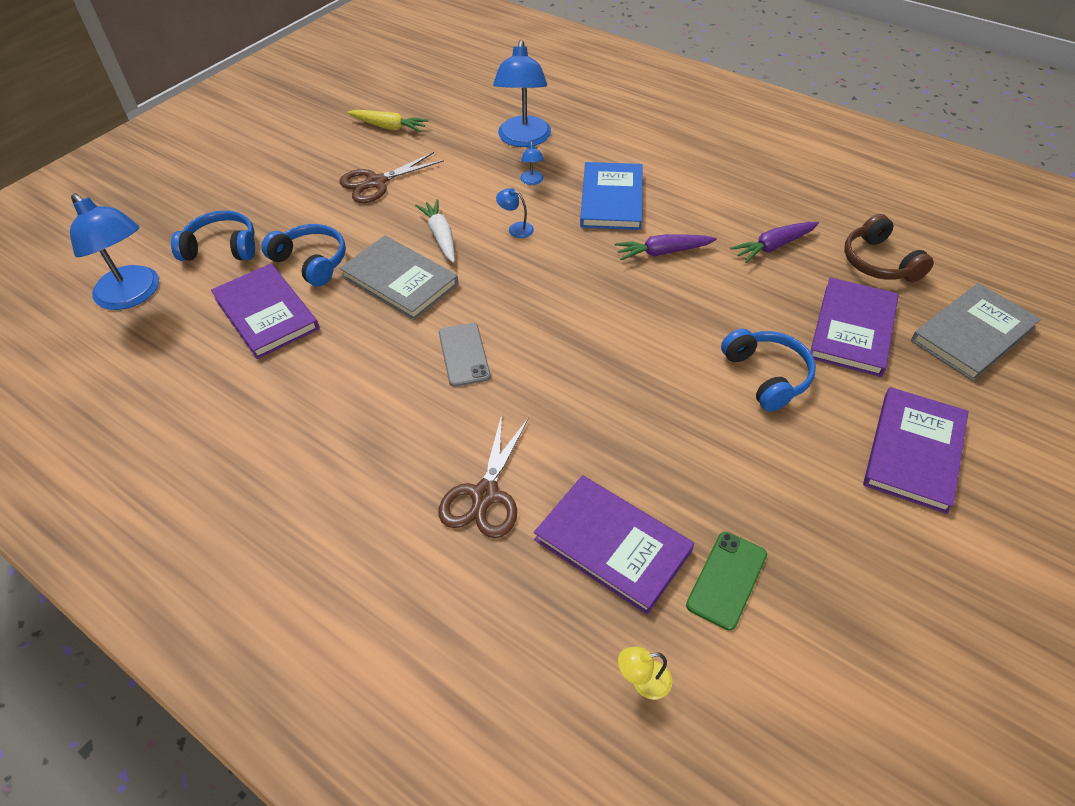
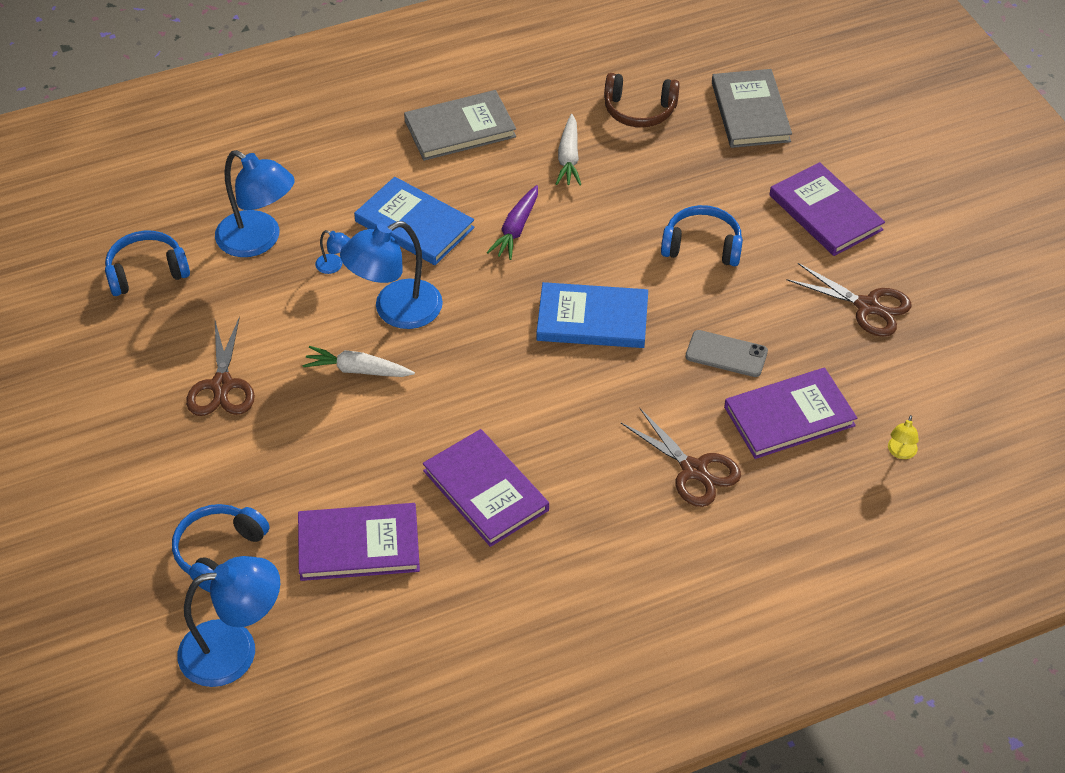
camera: 60 degrees left, 0 degrees up
blue headphones [261,224,346,287] -> blue headphones moved to [105,230,190,296]
grey book [339,235,458,320] -> grey book moved to [404,90,516,161]
yellow carrot [347,110,429,132] -> none
grey phone [439,323,491,387] -> grey phone moved to [686,330,768,377]
blue lamp [496,188,534,238] -> blue lamp [340,221,443,329], size x2.41
green phone [686,532,767,631] -> none
purple carrot [730,222,819,263] -> white carrot [556,114,581,186]
purple book [810,277,899,377] -> purple book moved to [423,429,549,547]
none -> blue book [536,282,648,348]
none -> brown scissors [786,263,911,337]

